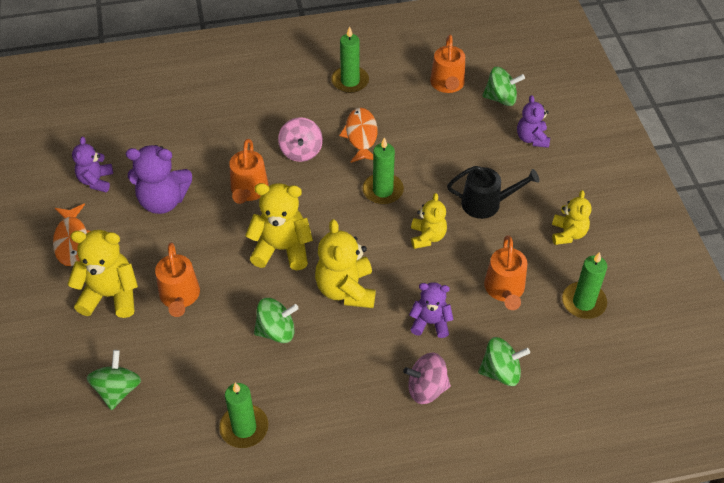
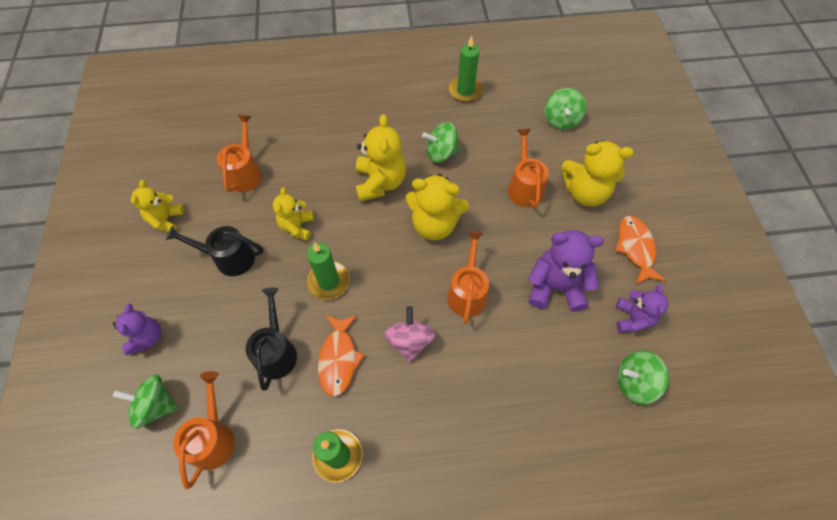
camera: 175 degrees left, 10 degrees up
pink spinning top [403,352,451,404] -> none
purple teddy bear [409,282,454,338] -> none
green spinning top [478,337,530,386] -> green spinning top moved to [617,350,669,404]
green candle [562,252,607,319] -> none
none -> black watering can [246,288,297,391]

